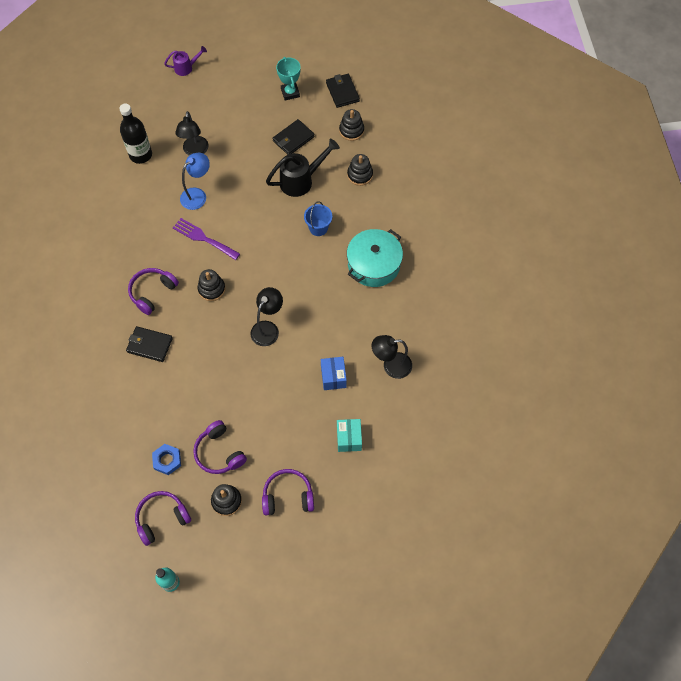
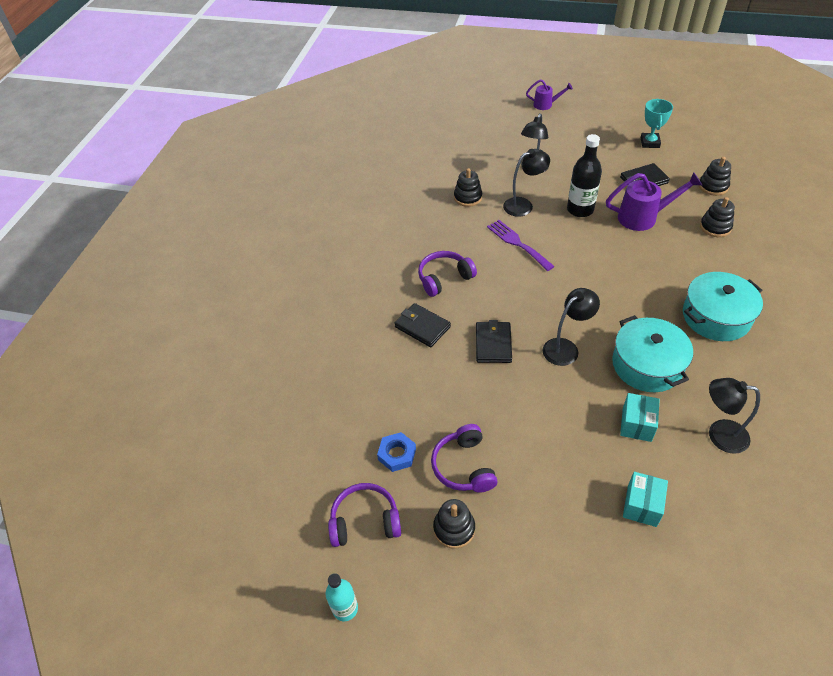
camera: 25 degrees right, 15 degrees down
black bottle [119,103,152,164] -> black bottle moved to [567,134,602,217]
blue lamp [180,153,210,210] -> black lamp [503,149,550,217]
black stacking toy [198,269,225,301] -> black stacking toy moved to [454,168,482,207]
purple headphones [262,469,314,515] -> none
black watering can [266,138,340,197] -> purple watering can [606,172,702,231]
blue bucket [304,201,332,236] -> none
blue box [321,357,347,390] -> turquoise box [620,393,660,442]
black wallet [326,74,360,108] -> black wallet moved to [476,320,512,363]
none -> turquoise pot [612,315,693,392]

